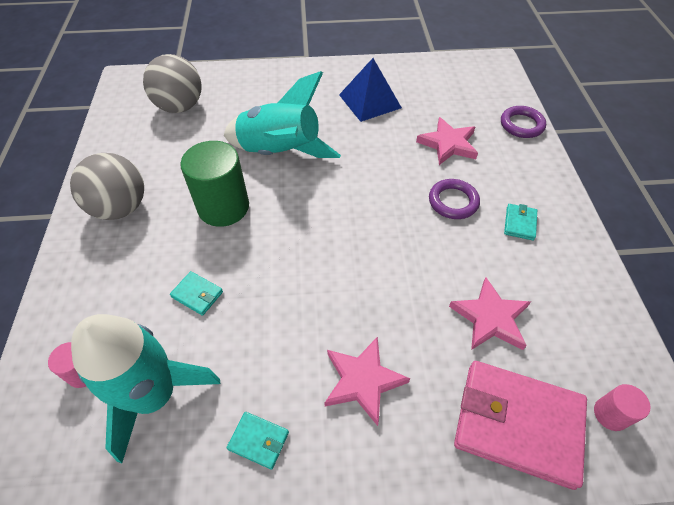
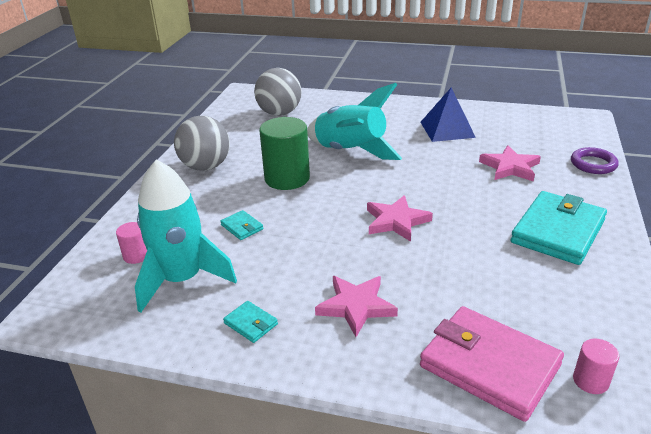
camera: 20 degrees right, 20 degrees down
purple ring [429,179,480,219] -> none
pink star [449,277,531,350] -> pink star moved to [367,195,433,242]
turquoise wallet [504,204,537,241] -> turquoise wallet [511,191,607,265], size x2.34

